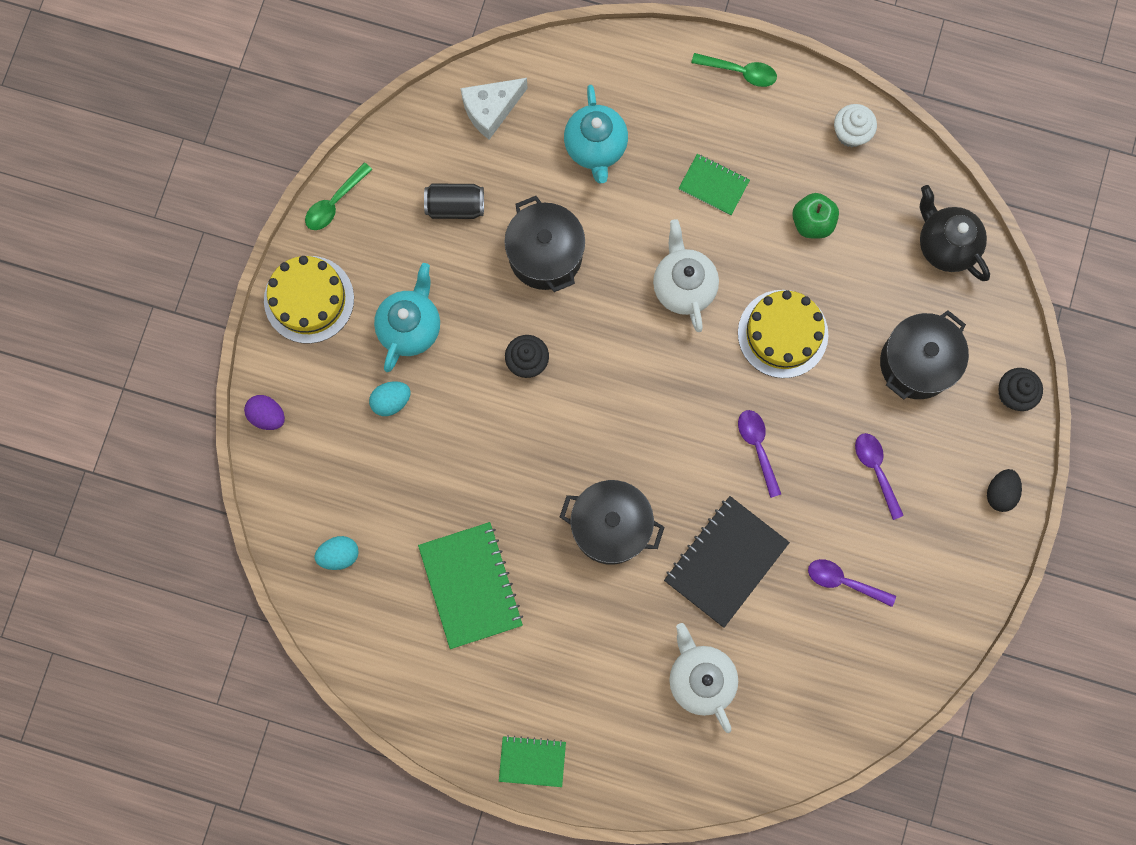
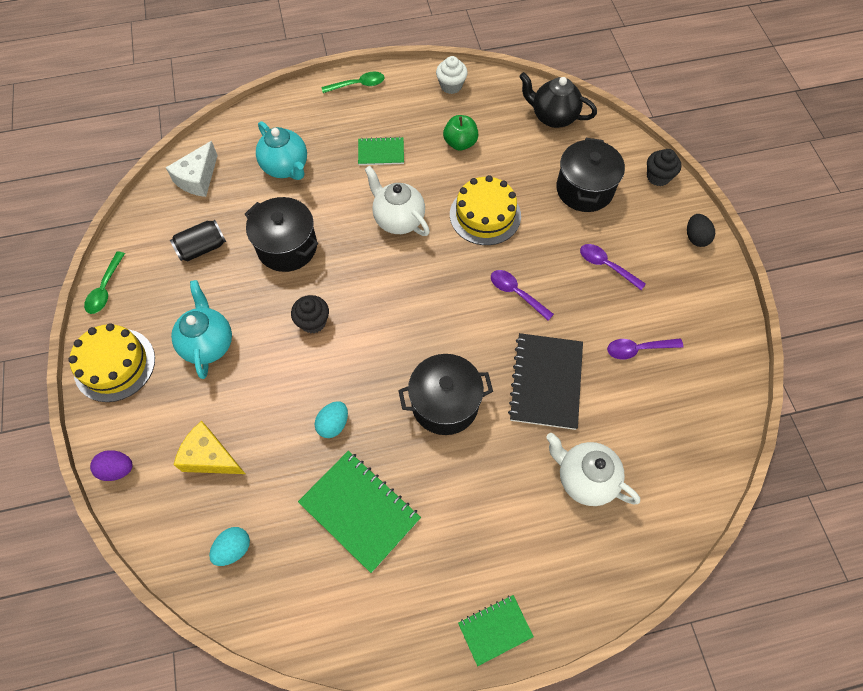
camera: 30 degrees left, 15 degrees down
turquoise egg [369,381,411,416] -> turquoise egg moved to [315,401,348,438]
none -> yellow cheese [174,421,245,474]

